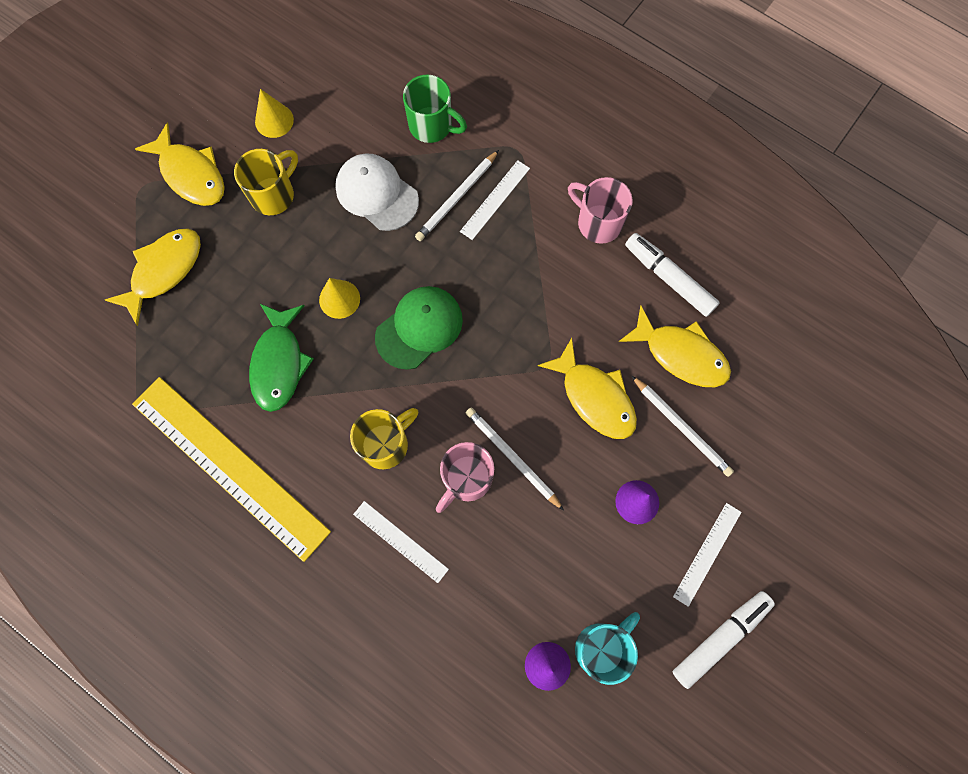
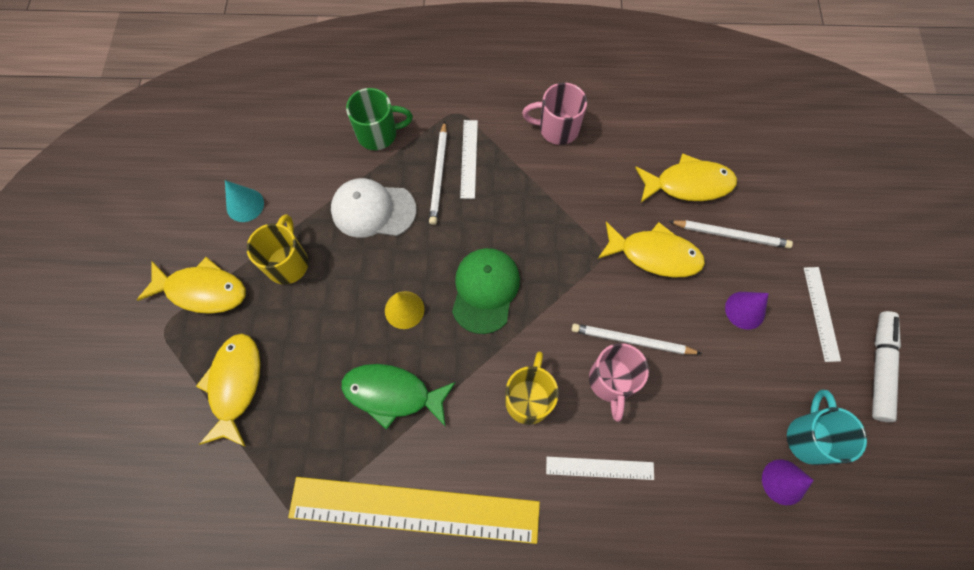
camera: 35 degrees left, 5 degrees down
green fish [249,304,314,412] -> green fish turned 135 degrees clockwise [341,364,456,430]
yellow cone [255,89,294,138] -> turquoise cone [225,180,264,222]
white marker [625,233,720,317] -> none

